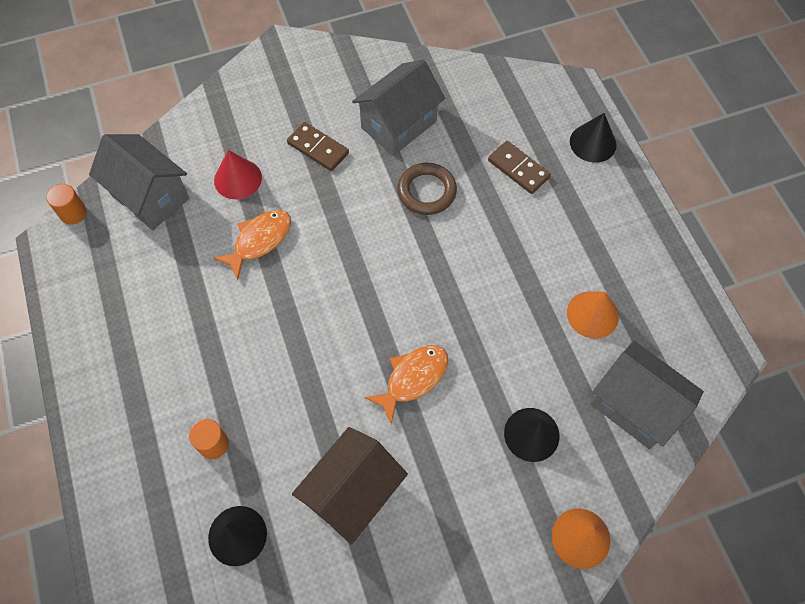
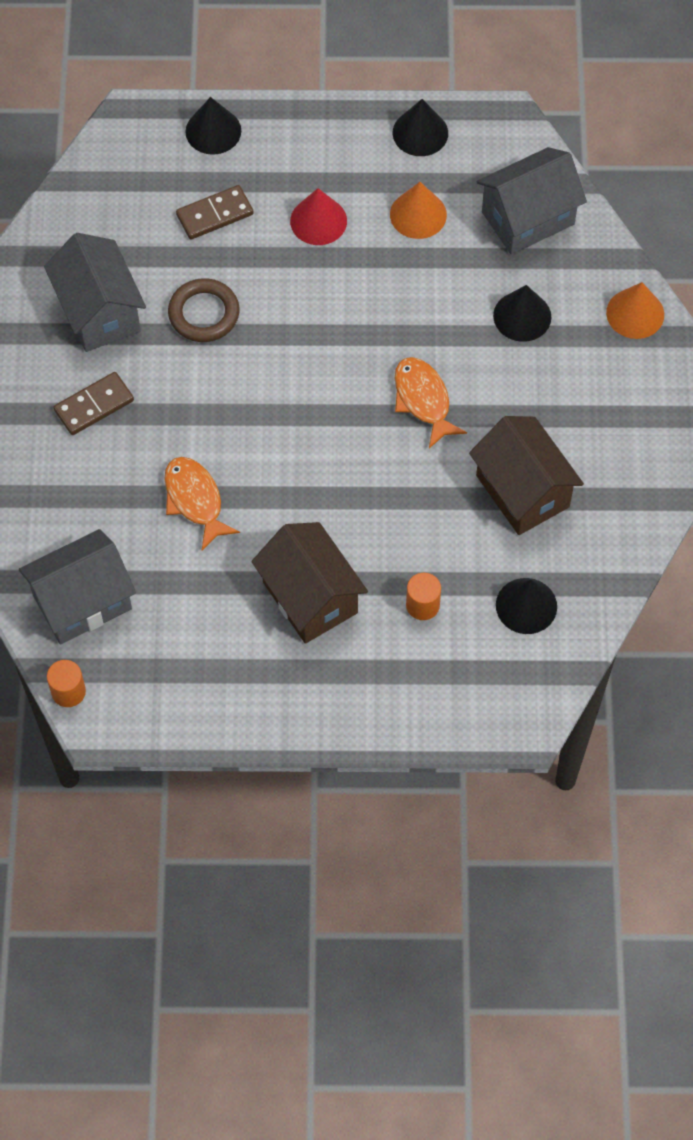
camera: 70 degrees left, 0 degrees up
red cone [214,150,262,199] -> red cone moved to [290,188,347,245]
none -> brown house [251,522,368,644]
none -> black cone [392,99,448,156]

